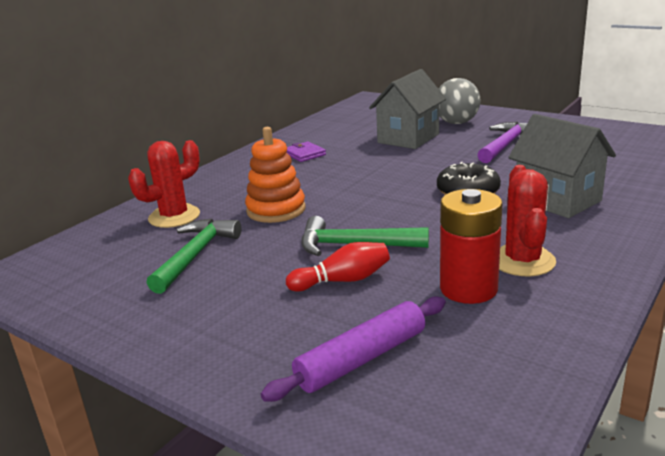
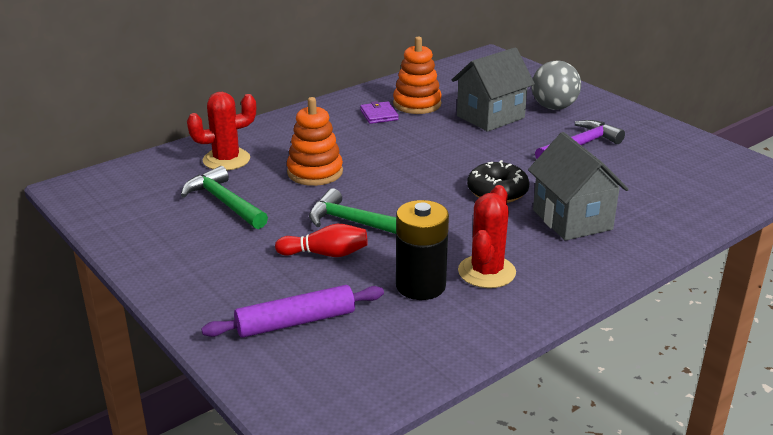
camera: 15 degrees right, 5 degrees up
green hammer [147,219,241,294] -> green hammer turned 75 degrees counterclockwise [181,166,268,229]
red battery [440,189,502,304] -> black battery [396,200,449,300]
none -> orange stacking toy [393,37,442,114]

